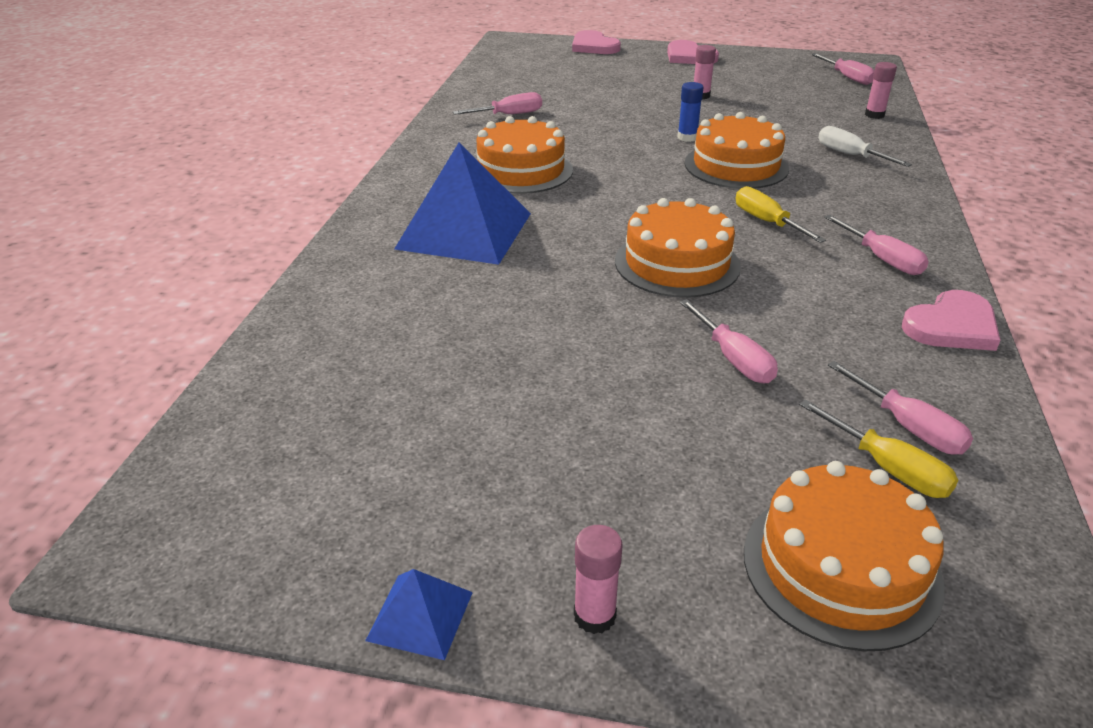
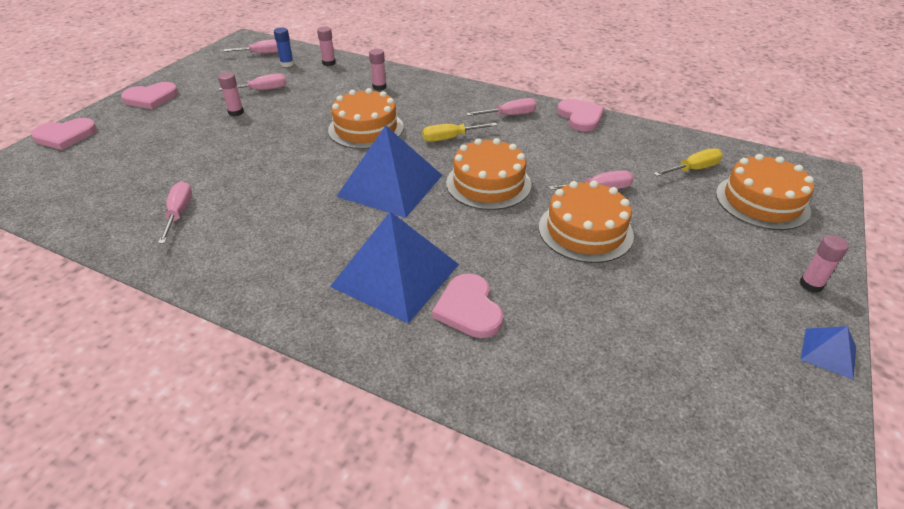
camera: 75 degrees left, 5 degrees up
orange cake [476,116,573,194] -> orange cake moved to [539,181,634,263]
blue glue stick [677,82,703,142] -> blue glue stick moved to [274,27,294,67]
white screwdriver [818,126,912,167] -> pink glue stick [369,49,386,91]
pink screwdriver [828,361,973,455] -> pink screwdriver moved to [216,73,287,92]
none -> blue pyramid [336,125,442,218]
none -> pink heart [432,273,503,338]

